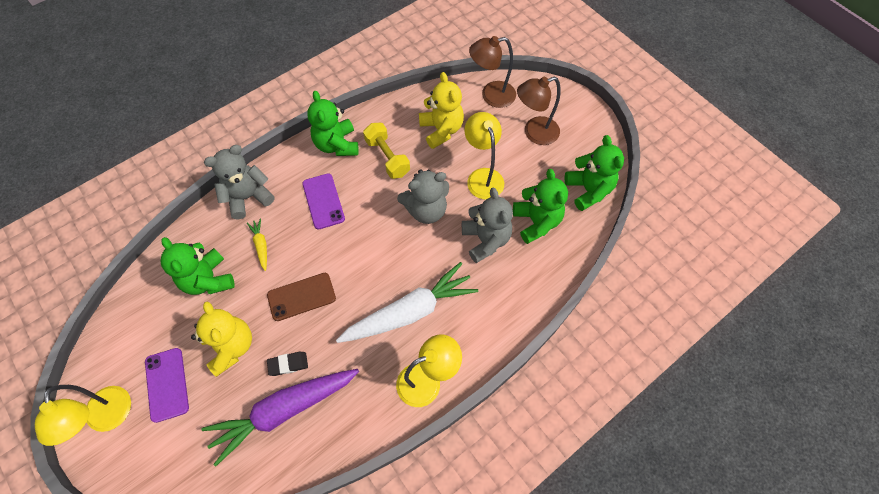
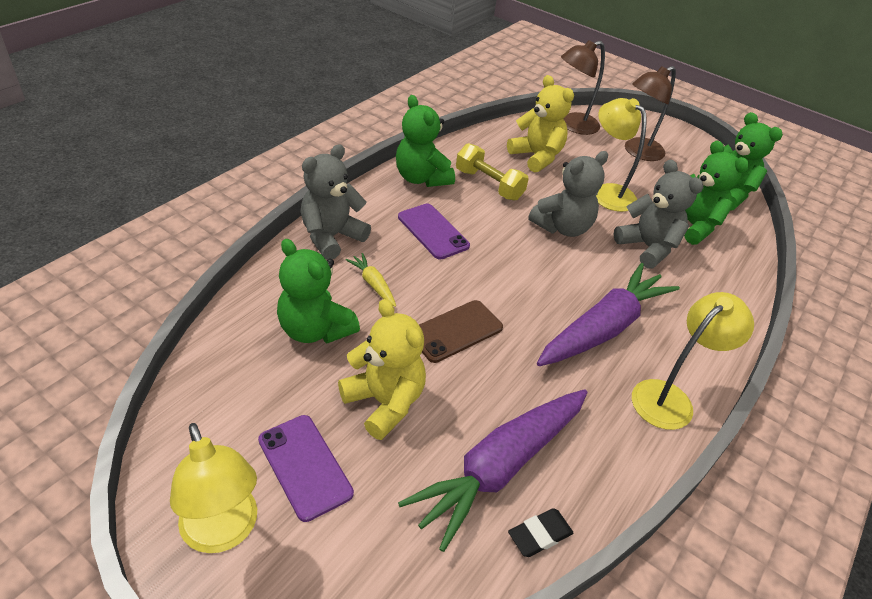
camera: 20 degrees left, 20 degrees down
black eraser [267,352,308,376] -> black eraser moved to [508,508,574,557]
white carrot [336,262,478,343] -> purple carrot [537,263,680,366]

